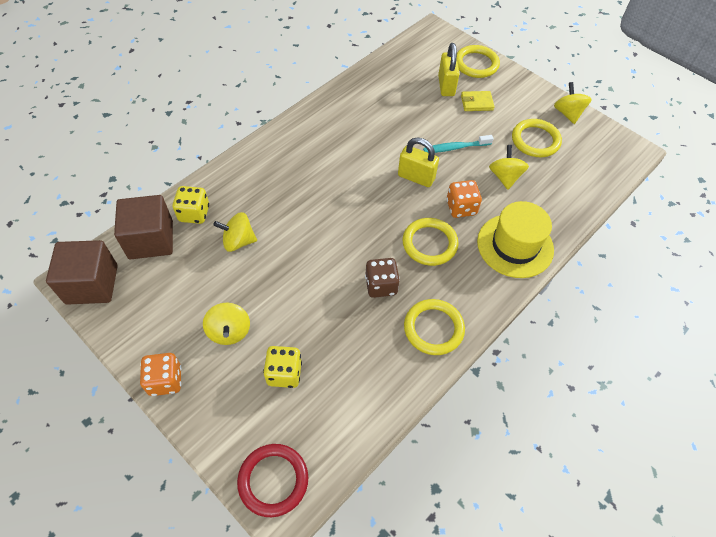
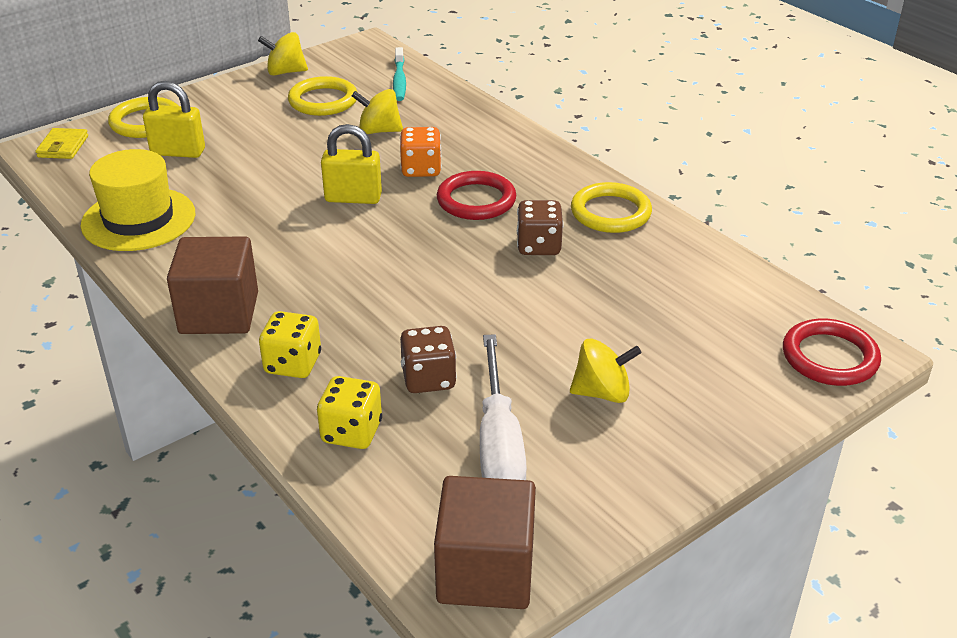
camera: 80 degrees left, 20 degrees down
brown cube [114,195,173,259] -> brown cube moved to [167,236,258,334]
orange dice [140,353,182,396] -> none
yellow spinning top [213,212,257,252] -> brown dice [400,326,457,393]
yellow dice [263,346,302,388] -> yellow dice moved to [259,311,321,378]
yellow padlock [398,137,439,187] -> yellow padlock turned 60 degrees clockwise [321,124,382,204]
yellow ring [403,218,459,266] -> red ring [437,171,516,220]
turquoise toothbrush [423,135,493,153] -> turquoise toothbrush moved to [393,47,406,101]
yellow wallet [461,91,494,111] -> yellow wallet moved to [36,128,88,159]
yellow hat [477,201,554,278] -> yellow hat moved to [81,149,195,251]
none -> white screwdriver [480,334,527,480]

